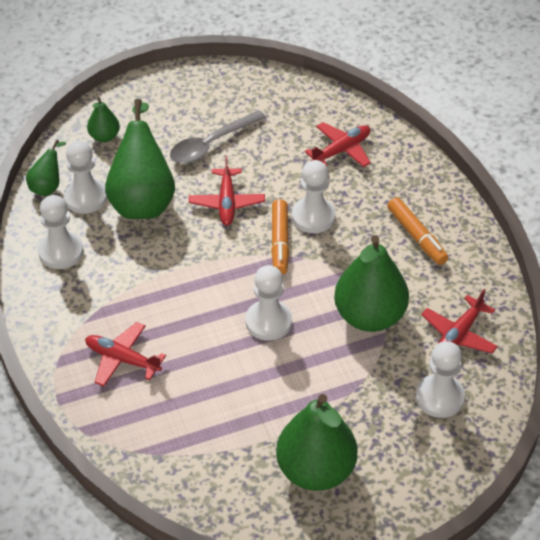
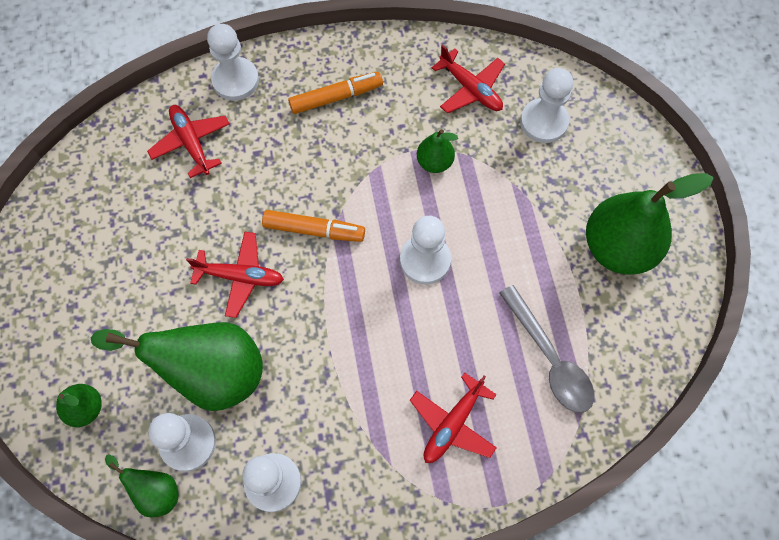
camera: 80 degrees left, 20 degrees up
grey spoon [170,110,266,164] -> grey spoon moved to [499,285,594,413]
white pawn [292,160,336,233] -> white pawn moved to [207,24,259,100]
green pear [334,235,409,332] -> green pear [417,129,458,173], size x0.49

